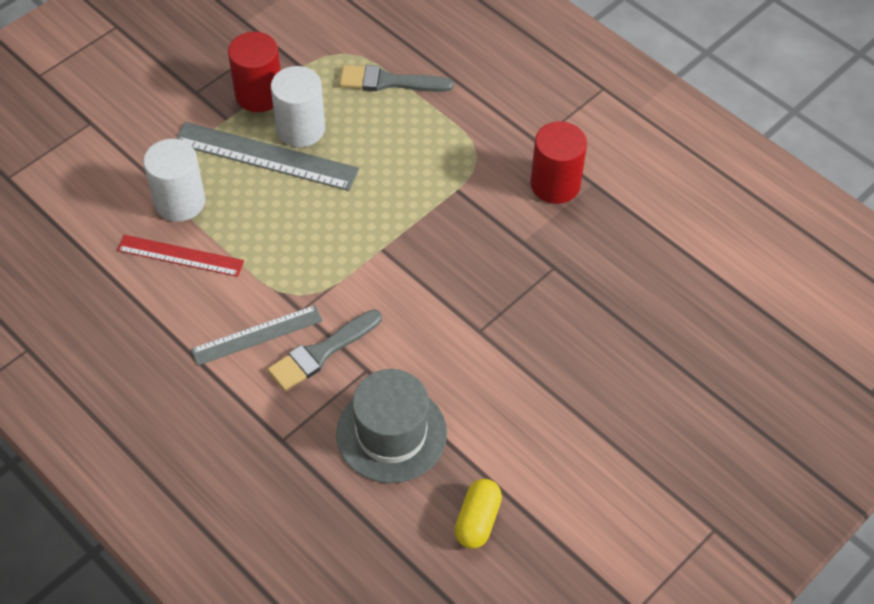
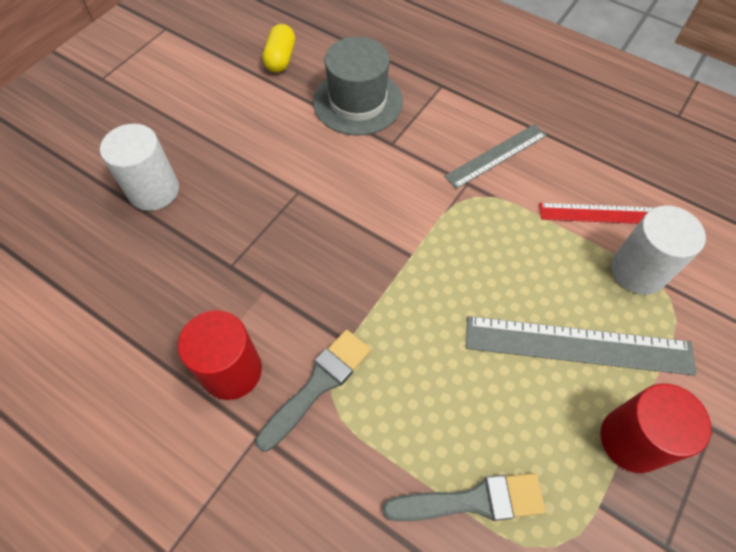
camera: 170 degrees right, 5 degrees up
grey brush [267,309,382,391] -> grey brush moved to [255,330,371,452]
white cylinder [271,66,325,147] -> white cylinder moved to [100,124,179,211]

